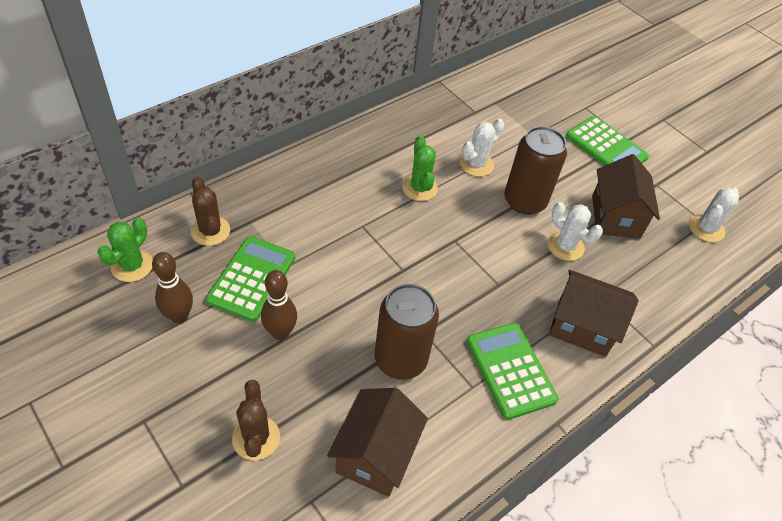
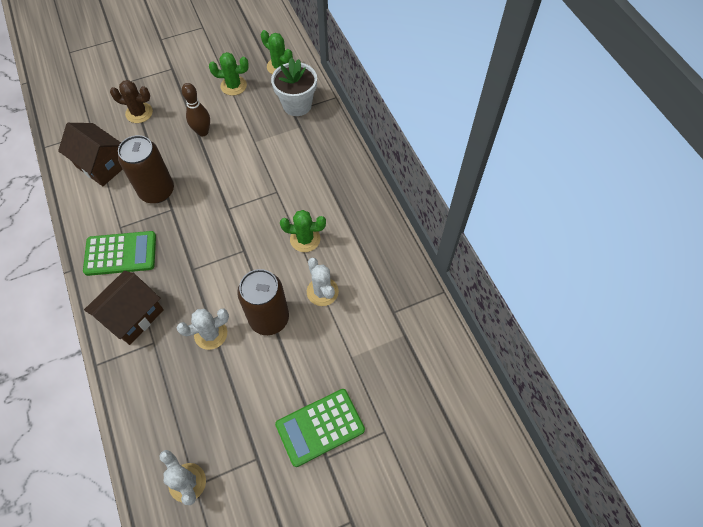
camera: 110 degrees right, 10 degrees up
brown bowling pin [152,252,193,324] -> green cactus [209,52,249,96]
brown cactus [190,177,230,246] -> white flower pot [271,58,317,116]
green calculator [206,236,295,322] -> none
brown house [592,154,660,239] -> none

